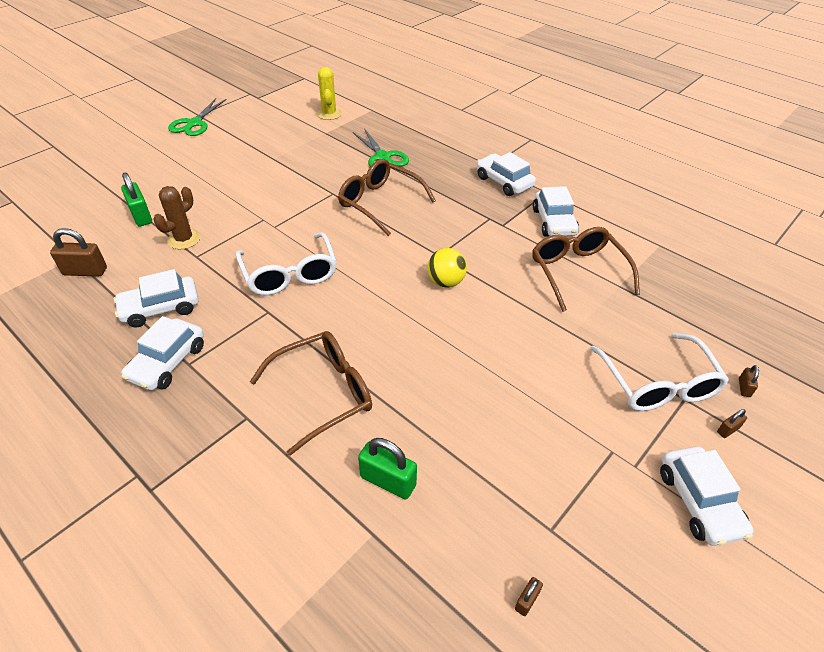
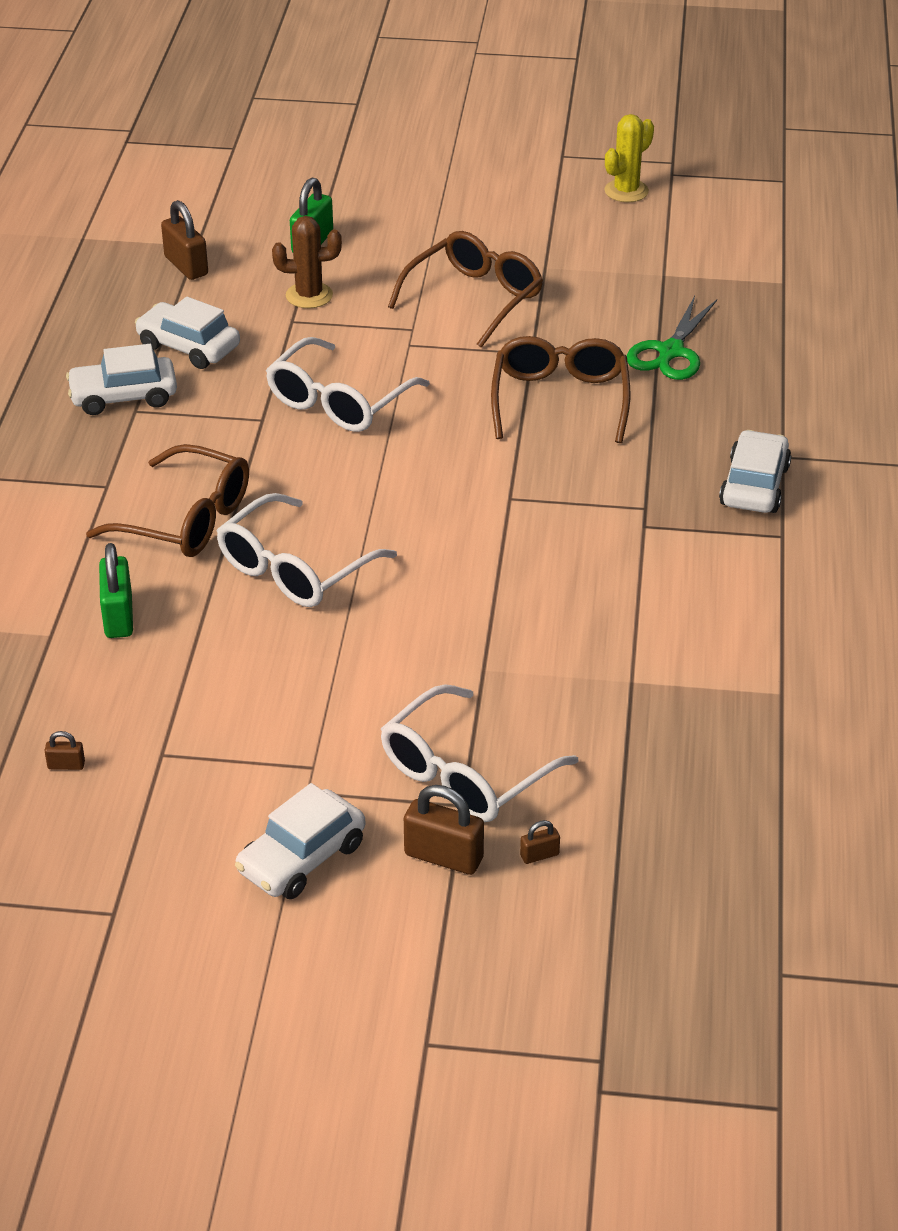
camera: 55 degrees right, 5 degrees down
green scissors [168,98,227,136] -> none
yellow cactus [317,67,342,120] -> yellow cactus moved to [604,114,654,202]
yellow ball [427,248,467,288] -> none
brown glasses [532,227,640,312] -> brown glasses moved to [388,231,543,348]
white car [533,186,579,237] -> none
brown padlock [717,409,747,438] -> brown padlock [404,785,484,875], size x2.02
none -> white glasses [216,493,397,607]

